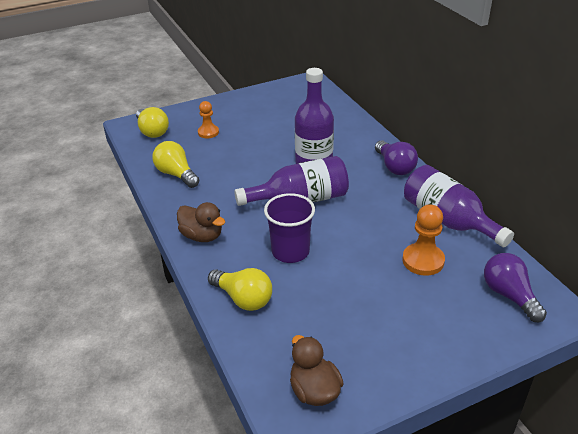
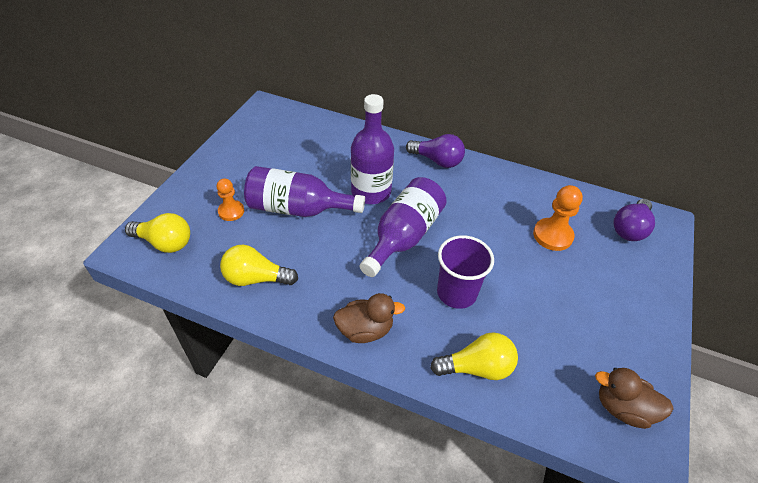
camera: 45 degrees left, 10 degrees up
purple bottle [404,165,514,247] -> purple bottle moved to [244,166,365,217]
purple light bulb [484,253,547,322] -> purple light bulb turned 75 degrees counterclockwise [613,199,655,241]

